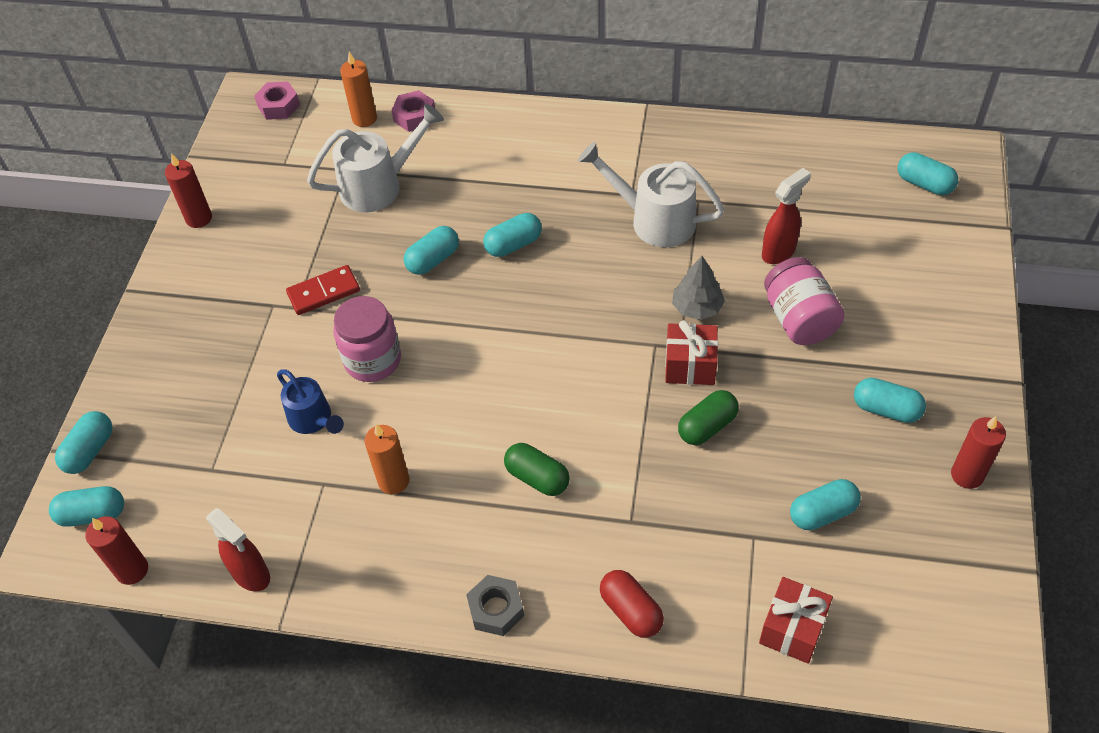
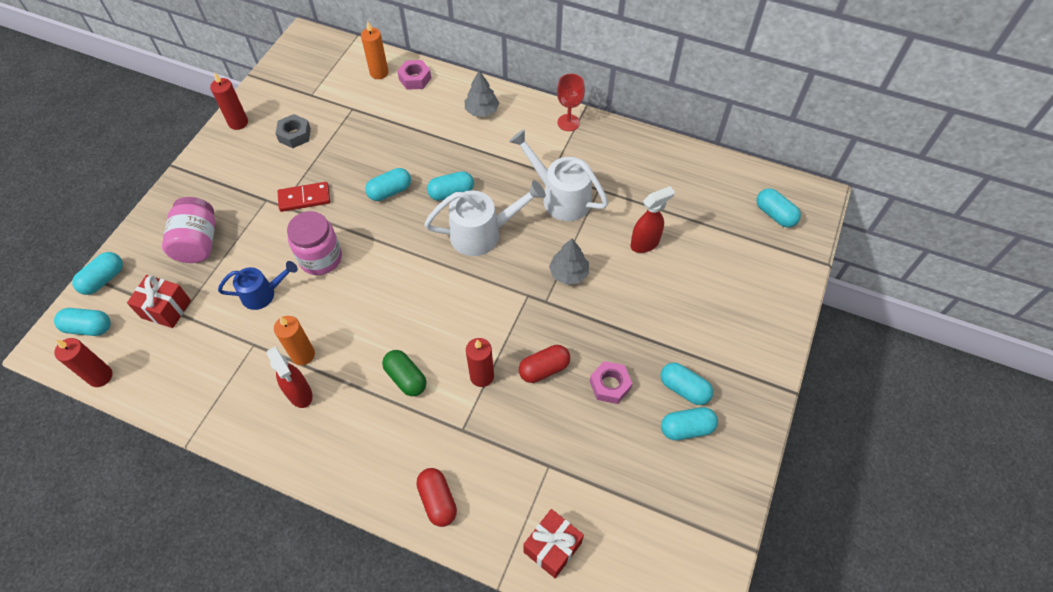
camera: 10 degrees right, 5 degrees up
red spray bottle [206,508,270,592] -> red spray bottle moved to [267,346,313,408]
pink nut [254,81,300,120] -> pink nut moved to [590,361,633,404]
blue watering can [277,369,344,434] -> blue watering can turned 75 degrees counterclockwise [218,261,298,310]
white watering can [307,104,444,212] -> white watering can moved to [424,180,546,256]
grey nut [466,575,524,636] -> grey nut moved to [275,114,311,148]
red gift [665,320,718,385] -> red gift moved to [127,275,191,328]
green capsule [678,390,739,445] -> red capsule [519,345,570,383]
pink jar [764,257,845,345] -> pink jar moved to [162,197,215,263]
turquoise capsule [790,479,861,530] -> turquoise capsule moved to [661,407,718,440]
red candle [951,416,1006,489] -> red candle moved to [466,338,494,387]
none -> grey tree [464,70,499,117]
none -> red goblet [557,74,585,131]

